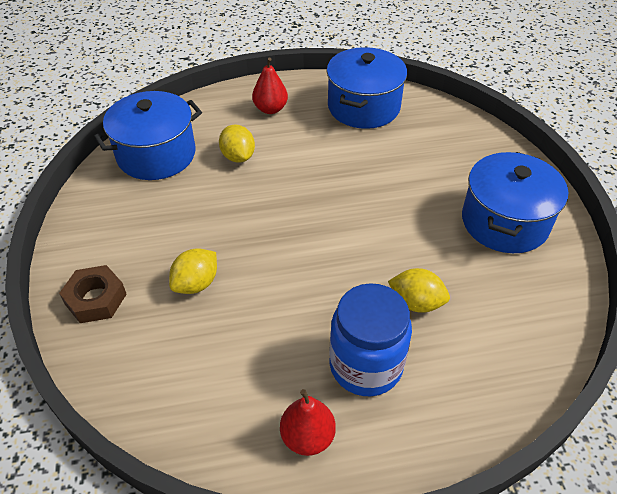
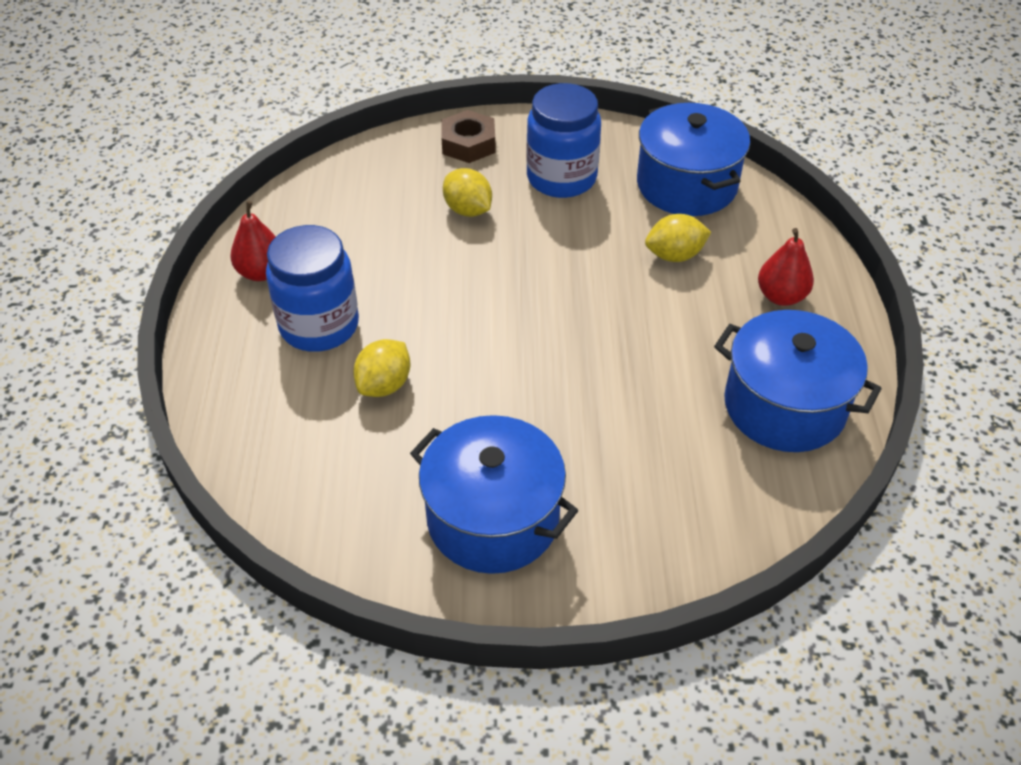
camera: 100 degrees right, 0 degrees up
none -> blue jar [526,83,601,198]

